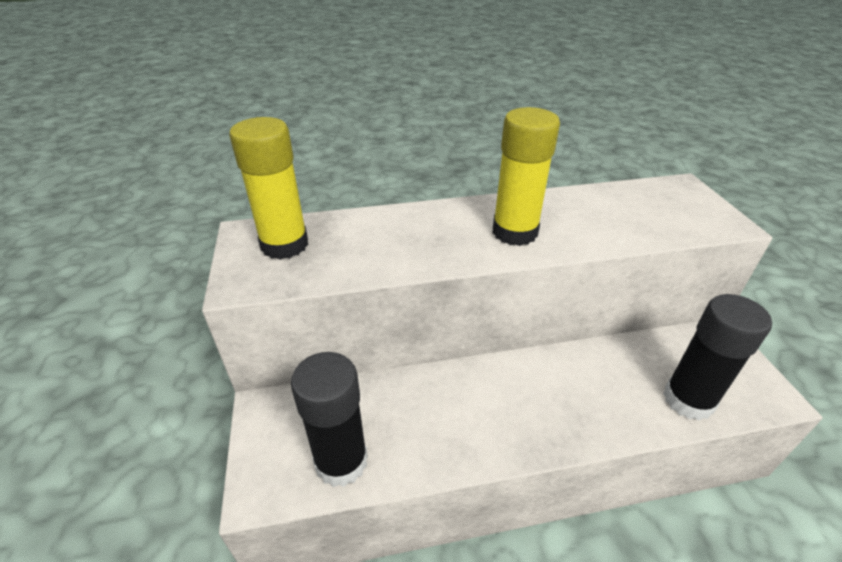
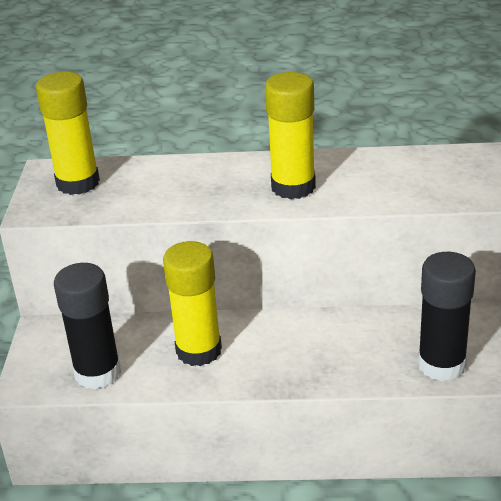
camera: 15 degrees right, 5 degrees down
none -> yellow glue stick [163,241,222,366]

